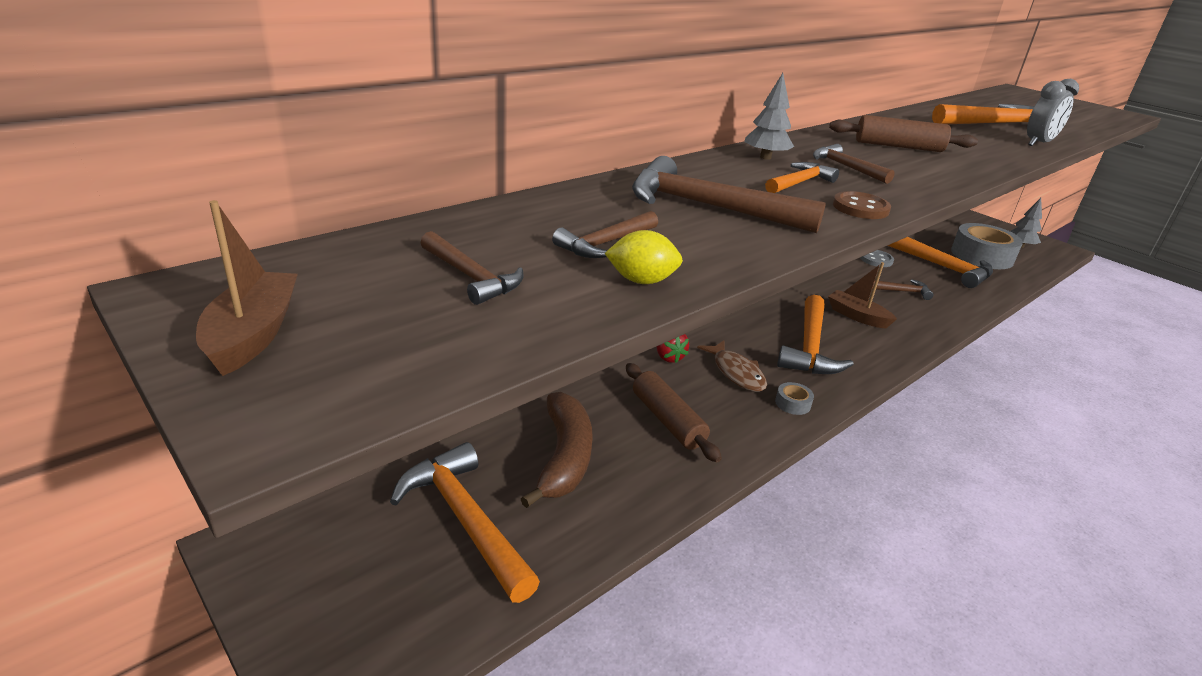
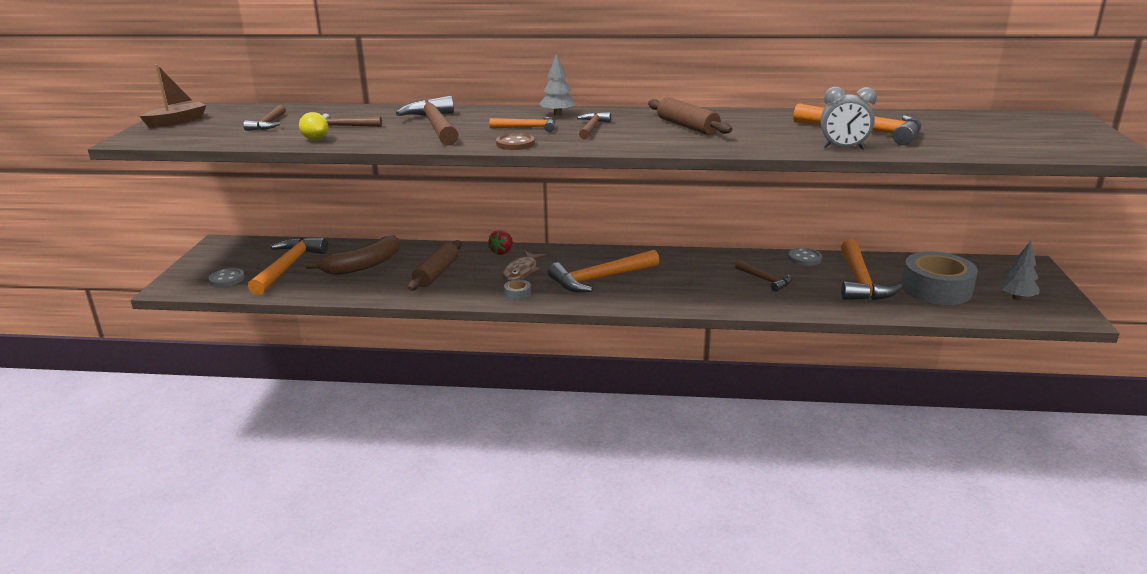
camera: 50 degrees right, 5 degrees down
brown boat [828,262,897,329] -> none
none -> grey button [208,268,245,287]

